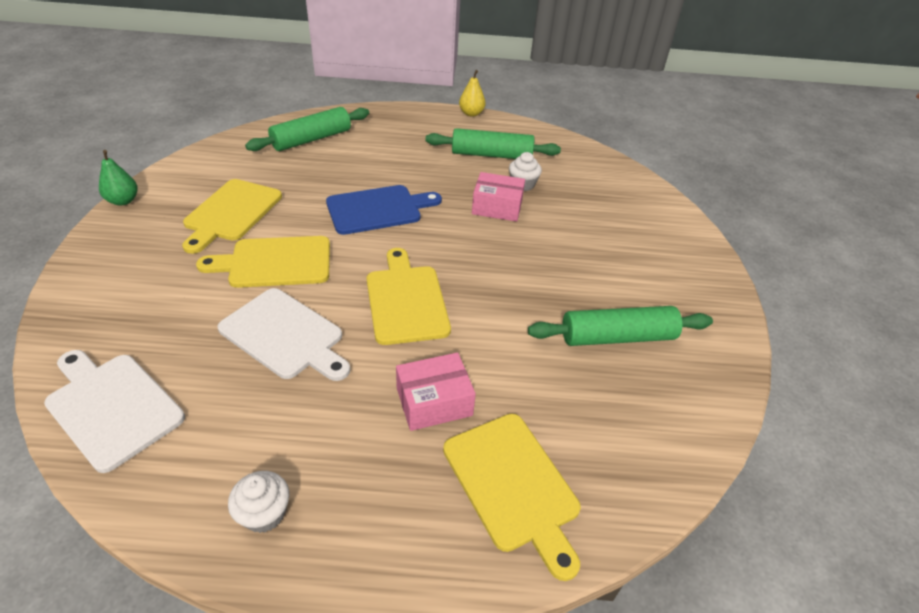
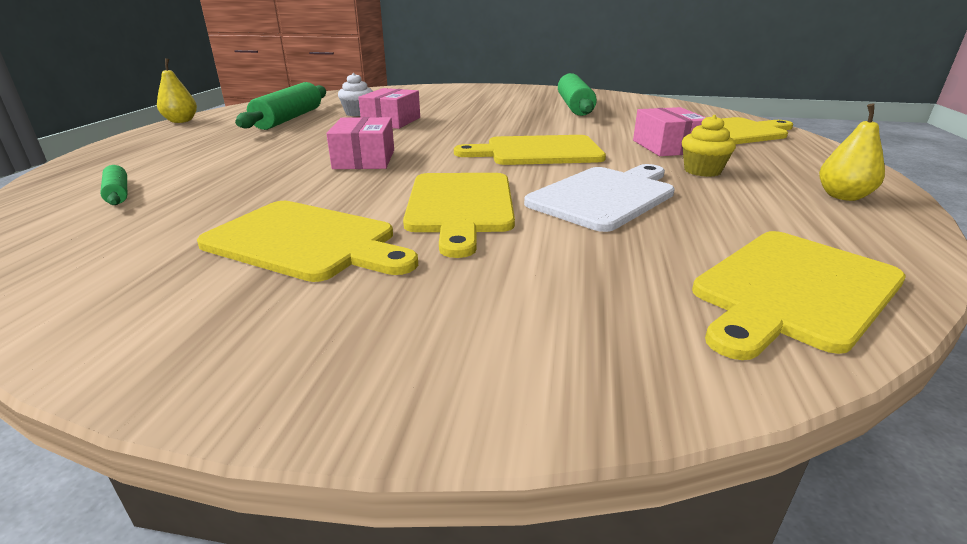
camera: 80 degrees left, 15 degrees down
white cutting board [44,350,185,473] -> yellow cutting board [692,231,906,360]
green pear [99,150,138,206] -> none
white cupcake [228,471,290,533] -> yellow pear [819,103,885,201]
green rolling pin [245,107,369,151] -> green rolling pin [100,165,127,205], size x0.48
blue cutting board [326,185,442,235] -> pink box [326,117,394,169]
none -> yellow cupcake [682,115,736,177]

